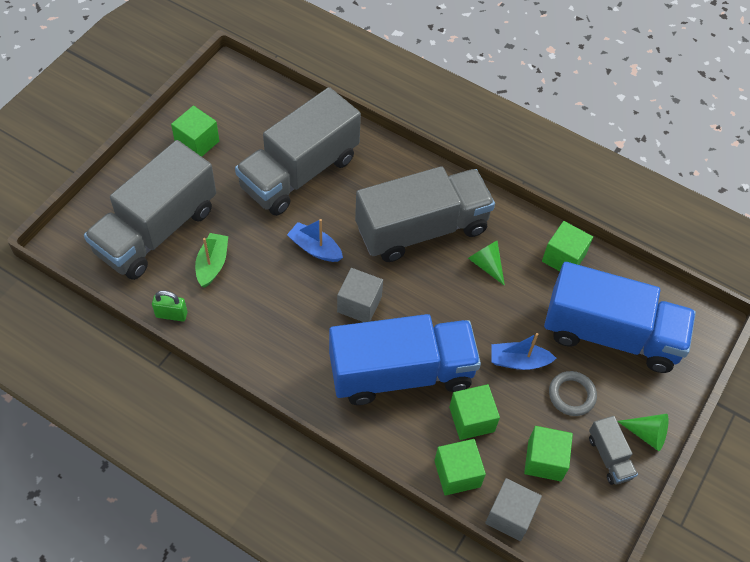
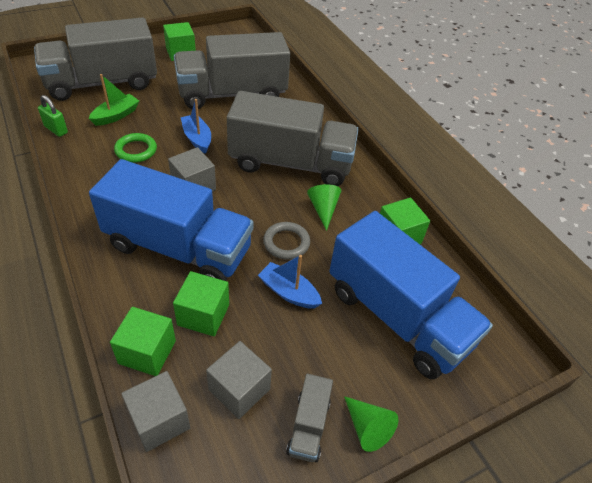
camera: 30 degrees right, 10 degrees down
green cube [524,426,573,482] -> grey cube [206,341,272,419]
grey ring [549,371,597,416] -> grey ring moved to [263,222,310,260]
none -> green ring [114,133,157,163]

